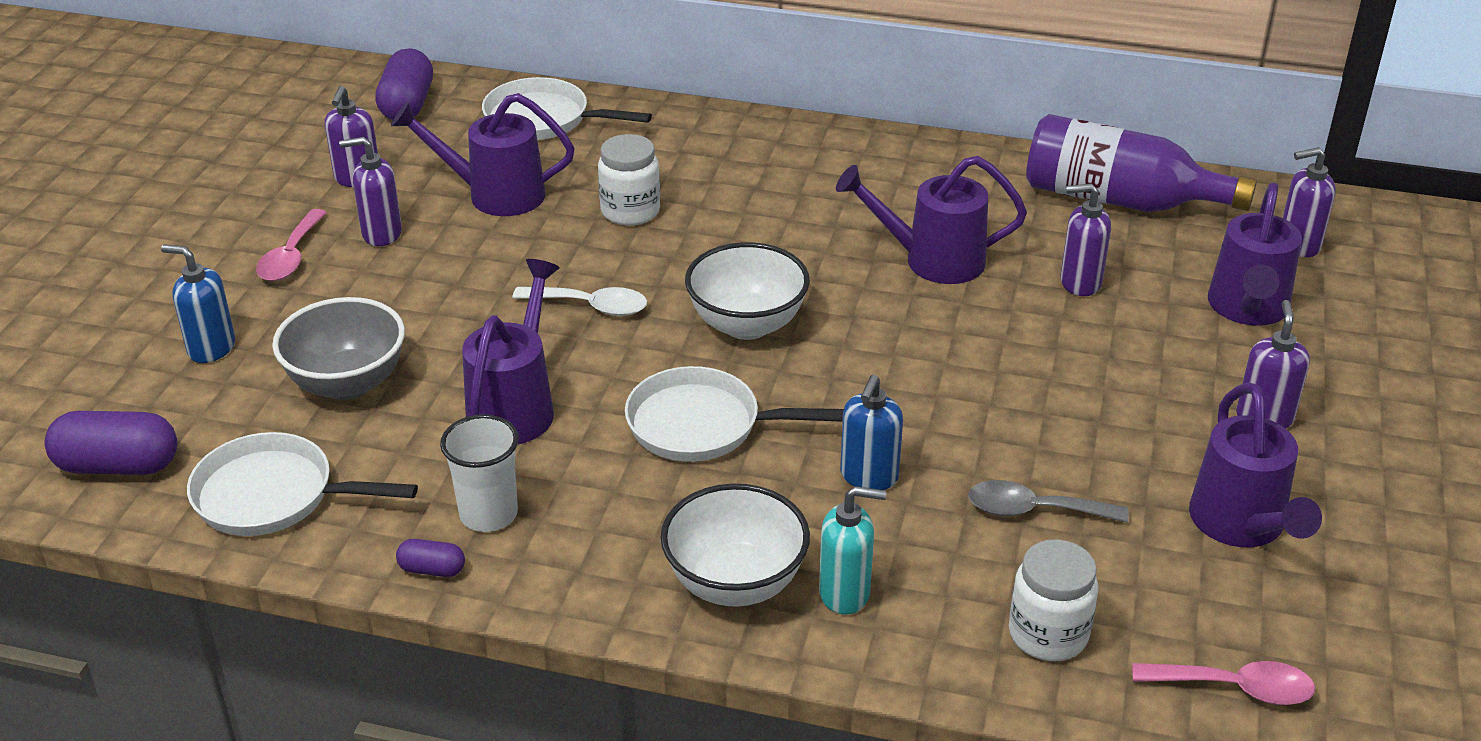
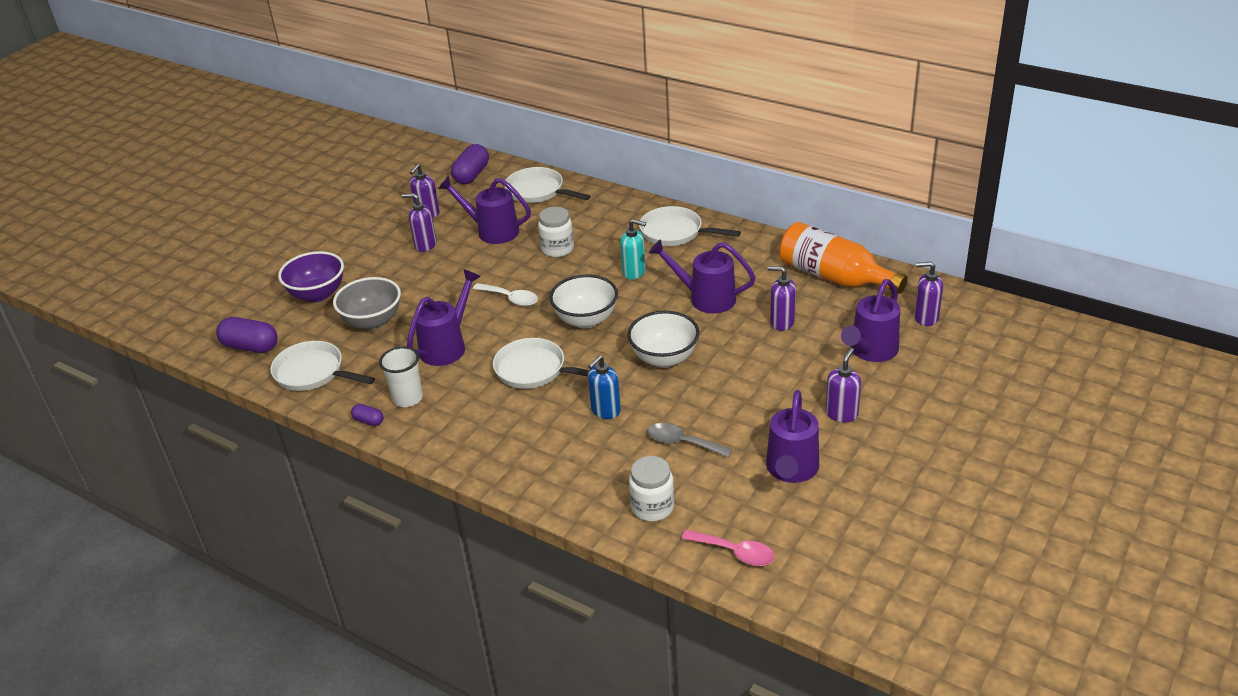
camera: 20 degrees right, 0 degrees up
blue soap dispenser [161,244,235,363] -> purple bowl [278,251,344,302]
pink spoon [256,209,327,281] -> none
white bowl [660,484,810,607] -> white bowl moved to [627,311,700,368]
turquoise soap dispenser [819,486,886,615] -> turquoise soap dispenser moved to [620,219,646,279]
purple bottle [1026,114,1257,212] -> orange bottle [779,222,908,294]
none -> white pan [639,206,741,246]

